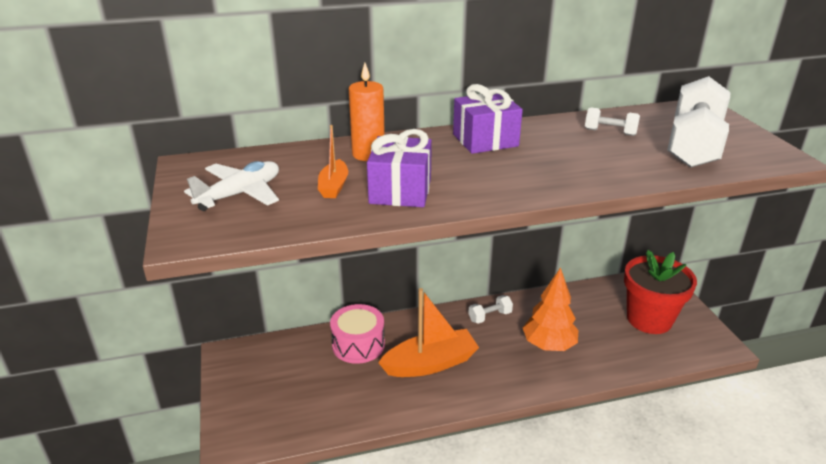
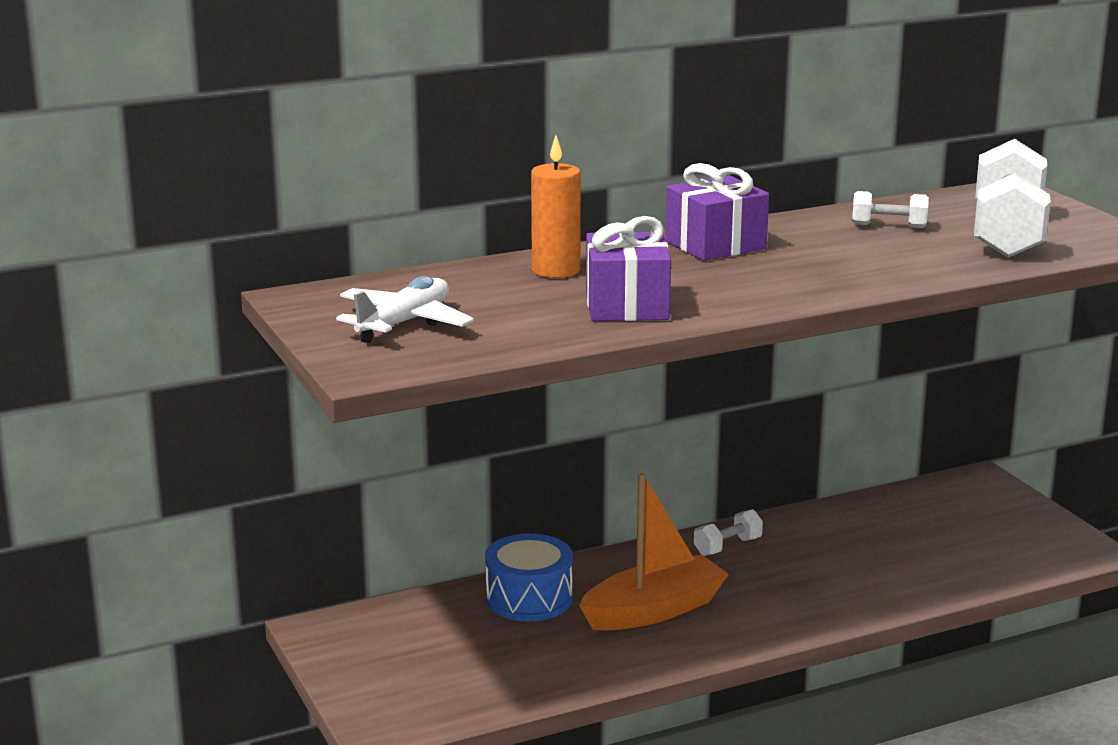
camera: 10 degrees left, 10 degrees down
orange boat [318,125,348,198] -> none
pink drum [330,304,385,364] -> blue drum [485,534,573,621]
orange tree [523,267,578,351] -> none
red flower pot [624,250,697,334] -> none

